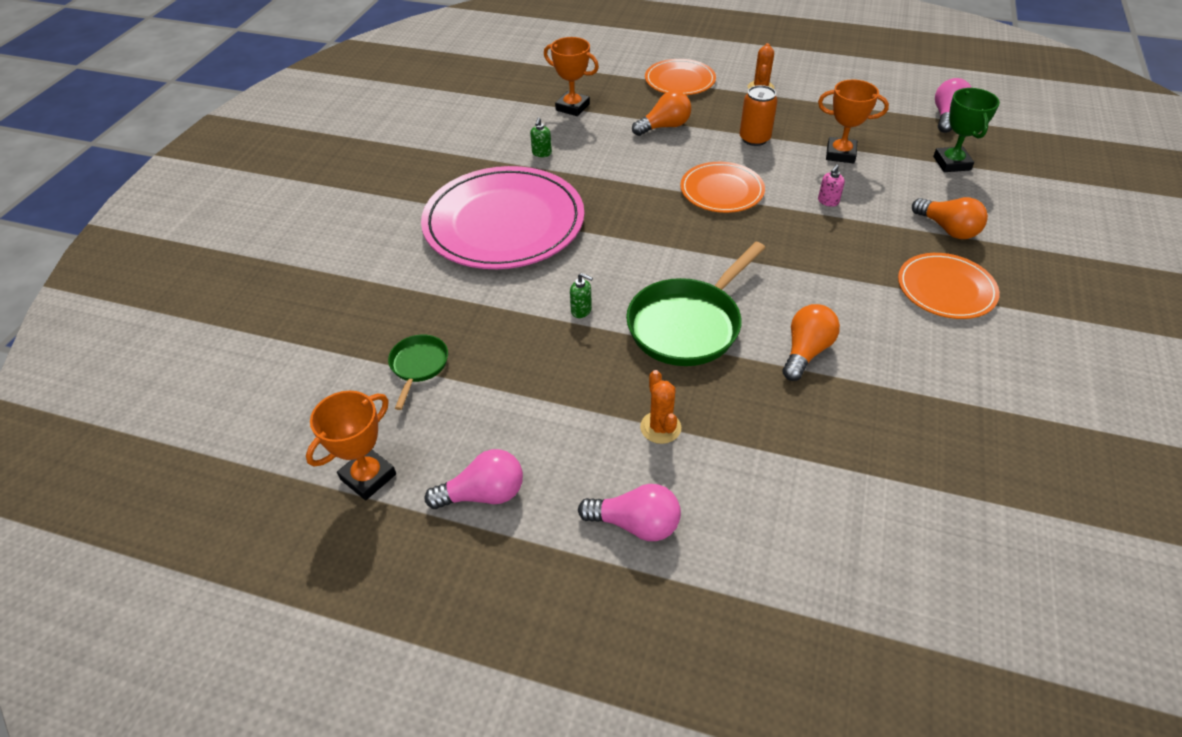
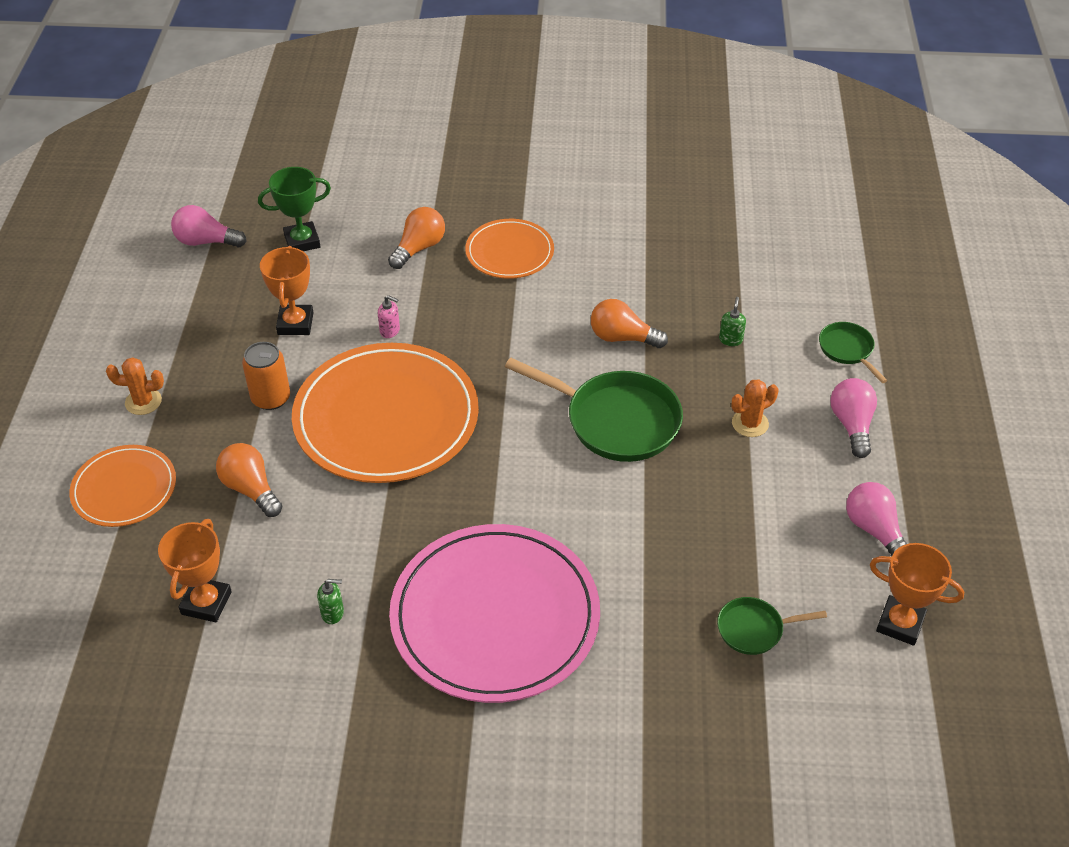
camera: 105 degrees left, 0 degrees up
green soap dispenser [570,273,593,318] -> green soap dispenser moved to [719,297,746,346]
orange plate [680,162,765,213] -> orange plate [292,343,479,483], size x1.86
none -> green pan [819,322,888,383]

